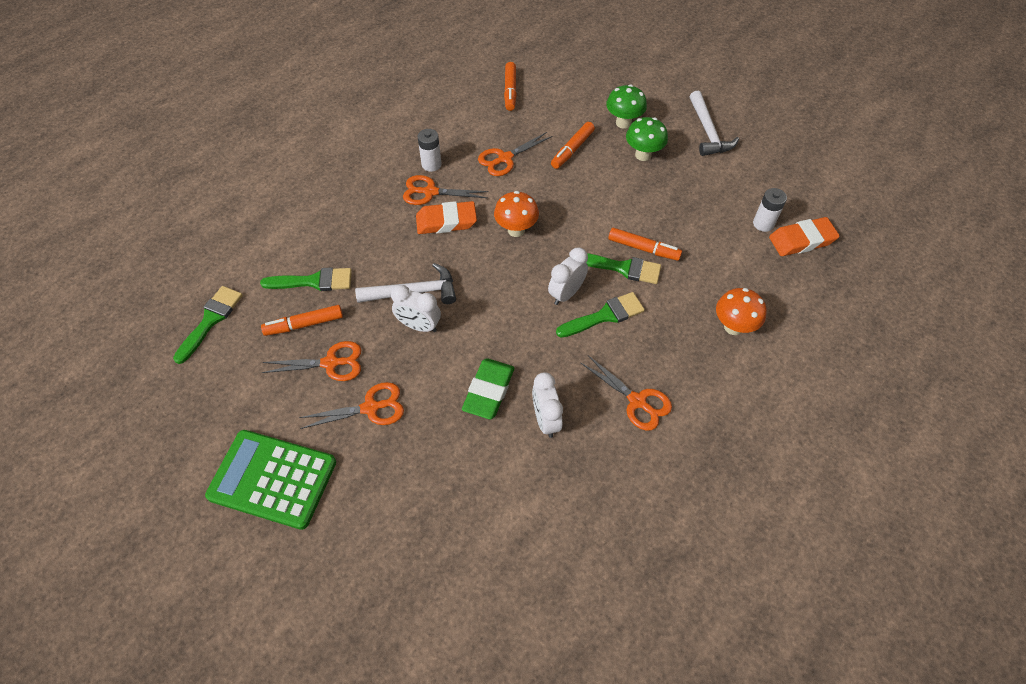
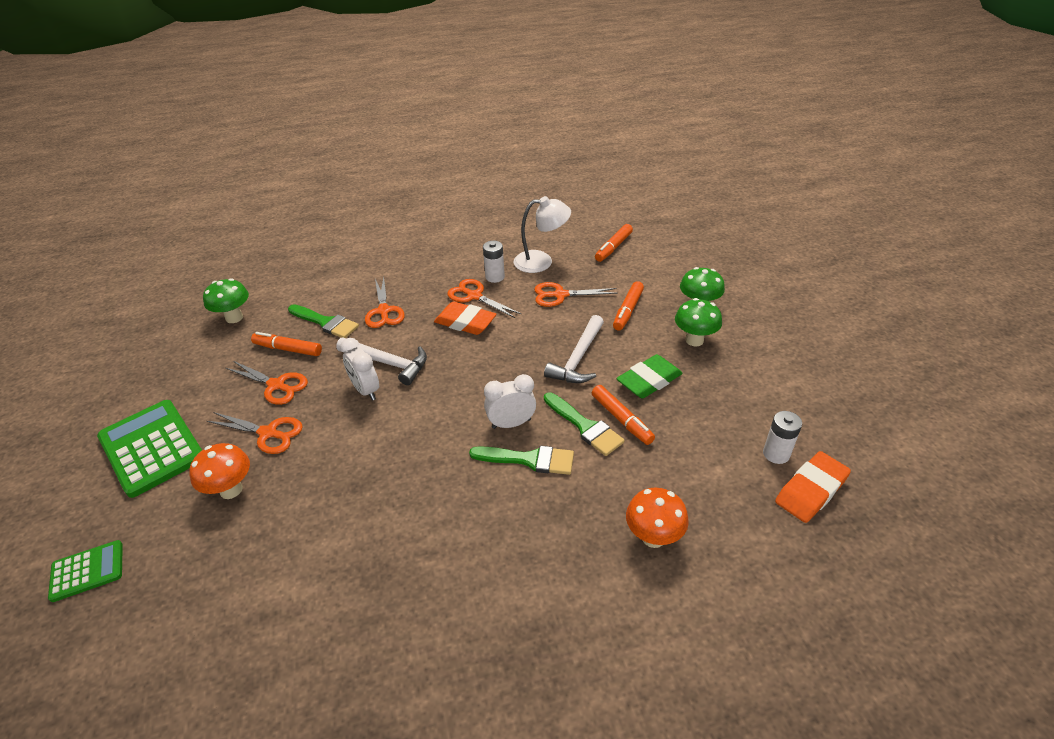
camera: 35 degrees right, 15 degrees down
green brush [173,286,243,364] -> green mushroom [203,278,249,323]
green eraser [462,359,514,419] -> green eraser moved to [617,354,682,398]
orange mushroom [494,191,539,237] -> orange mushroom moved to [189,443,250,499]
white clock [532,372,563,438] -> none
orange marker [551,122,595,169] -> orange marker turned 45 degrees counterclockwise [613,281,644,331]
orange scissors [581,355,672,431] -> orange scissors moved to [365,277,405,328]
white hammer [690,91,739,156] -> white hammer moved to [544,315,604,383]
orange eraser [769,217,840,256] -> orange eraser turned 60 degrees counterclockwise [775,451,851,523]
none -> green calculator [48,540,123,602]
none -> white lamp [514,196,571,273]

